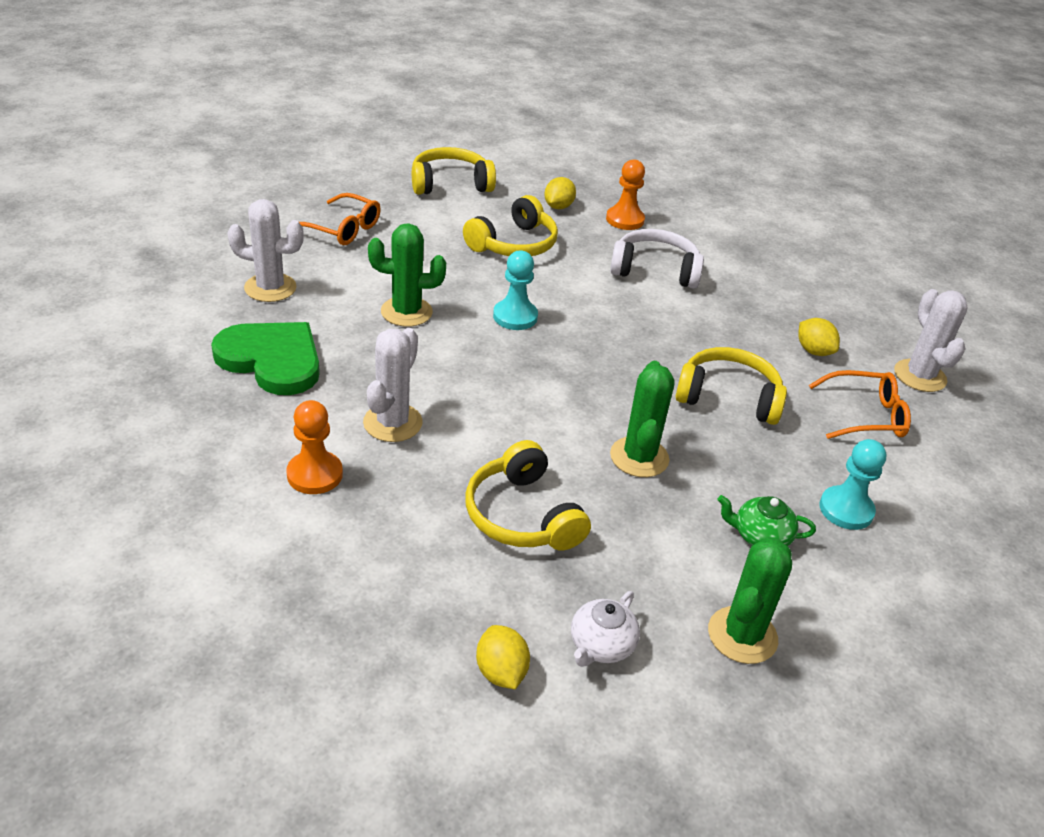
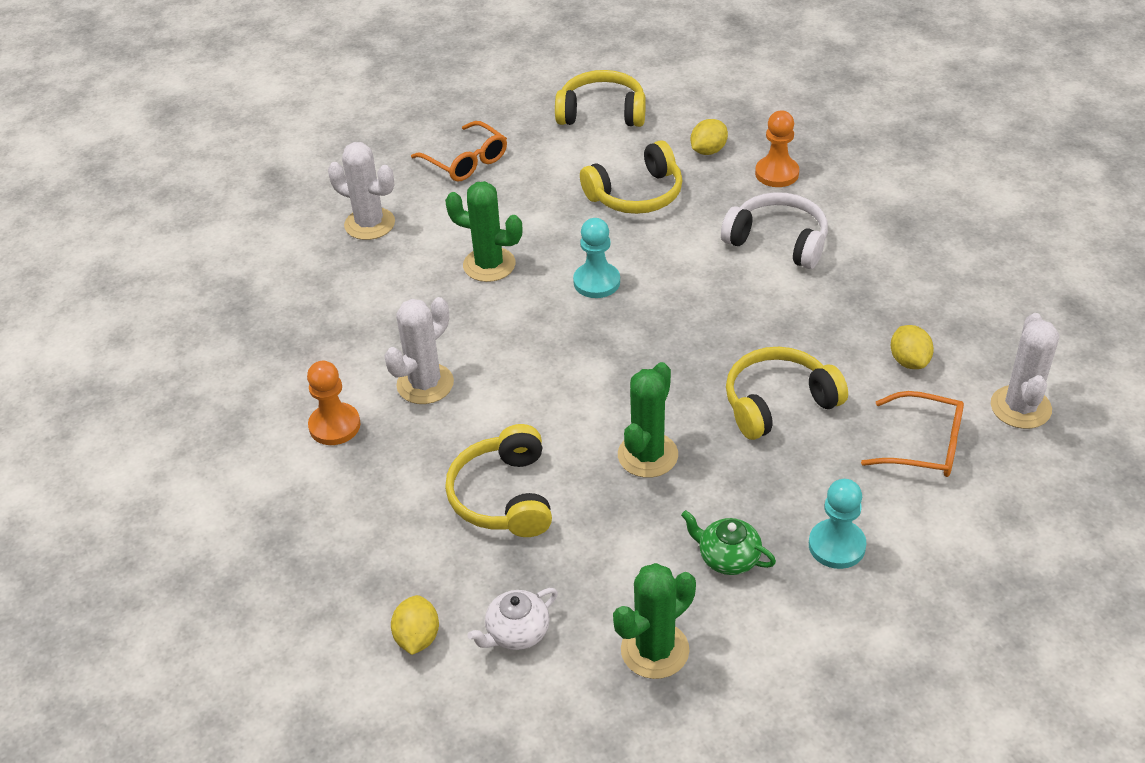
camera: 25 degrees right, 5 degrees up
green heart [211,322,320,395] -> none
yellow headphones [675,347,787,425] -> yellow headphones turned 60 degrees counterclockwise [726,347,848,440]

